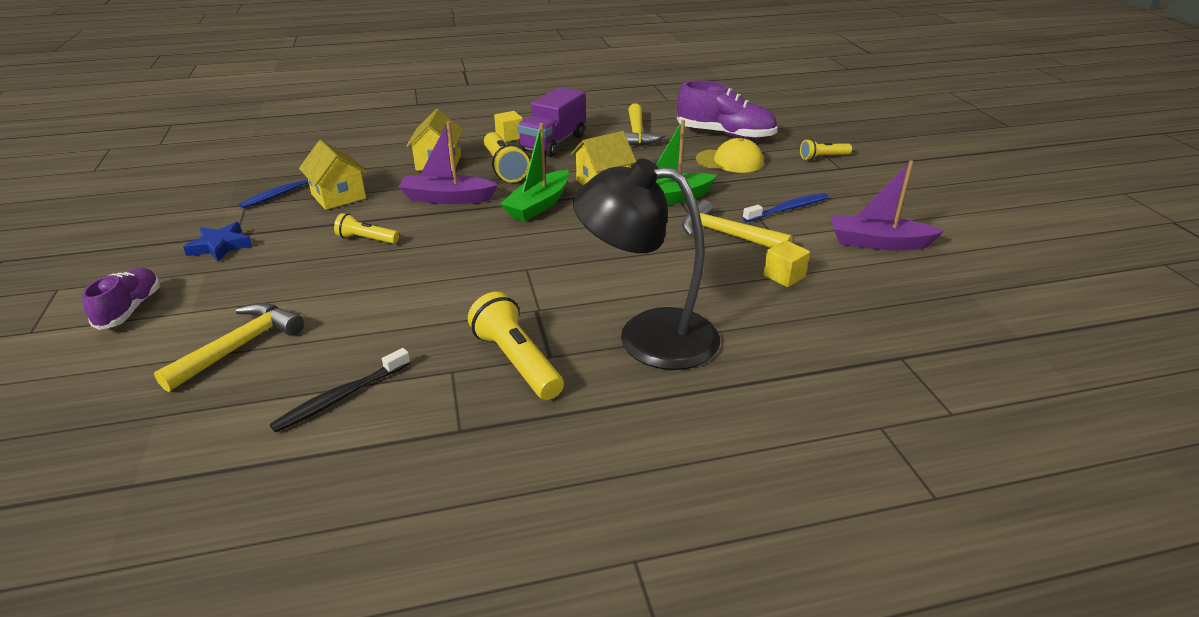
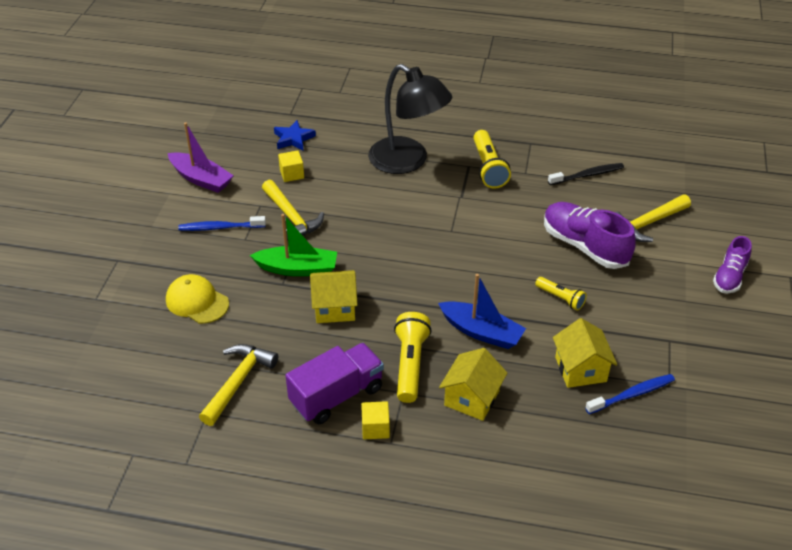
camera: 155 degrees left, 10 degrees up
blue star [183,222,252,262] -> blue star moved to [274,120,316,151]
purple boat [398,121,498,204] -> blue boat [438,274,526,349]
green boat [501,123,569,221] -> none
purple shoe [677,81,778,140] -> purple shoe moved to [544,202,636,269]
yellow flashlight [800,139,852,160] -> none

